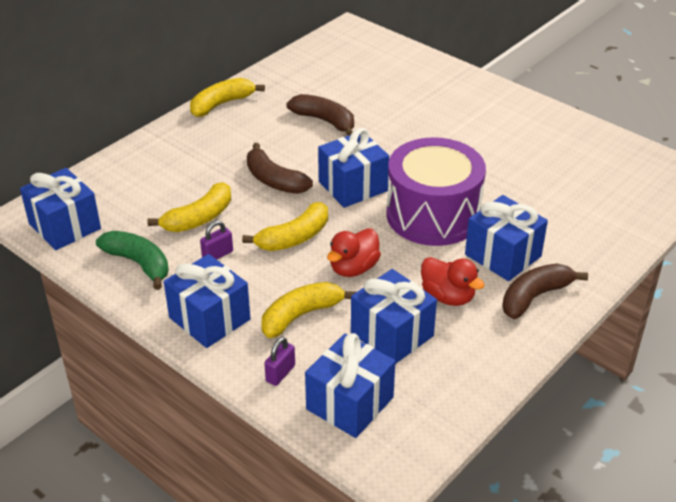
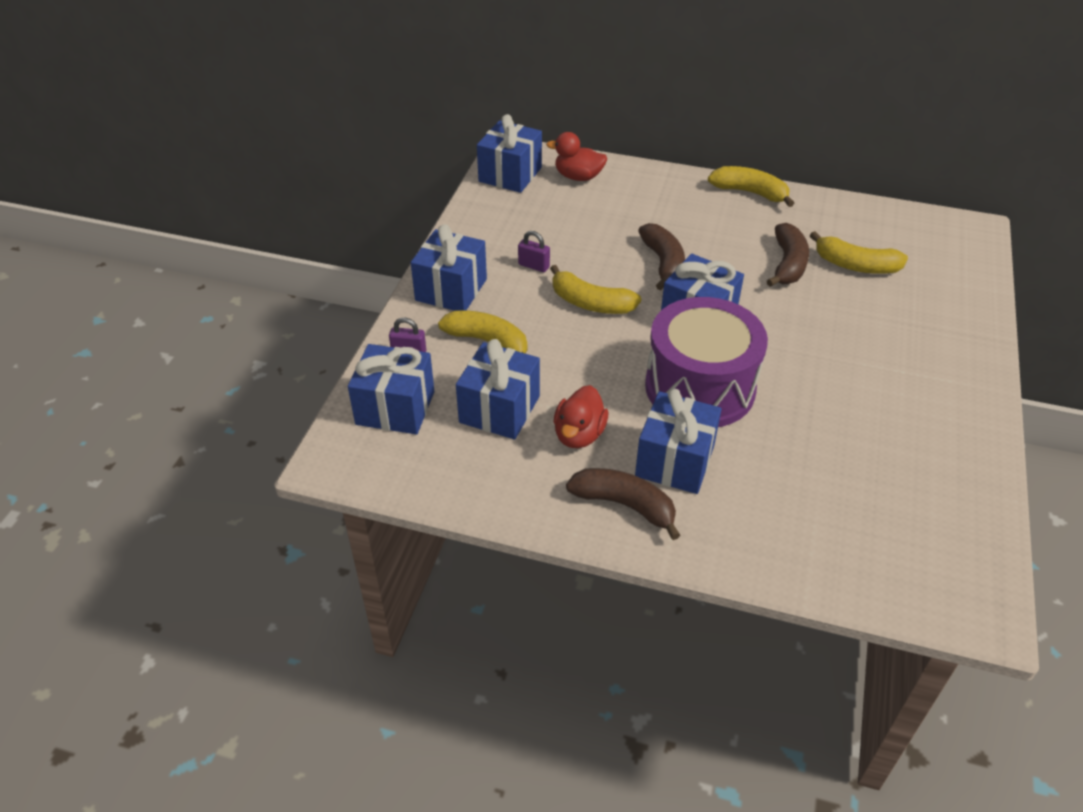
camera: 65 degrees right, 5 degrees up
green banana [96,231,169,290] -> none
yellow banana [147,182,231,232] -> yellow banana moved to [809,231,908,274]
brown banana [247,143,313,194] -> brown banana turned 150 degrees clockwise [638,223,685,290]
red duck [327,228,381,277] -> red duck moved to [546,132,607,181]

